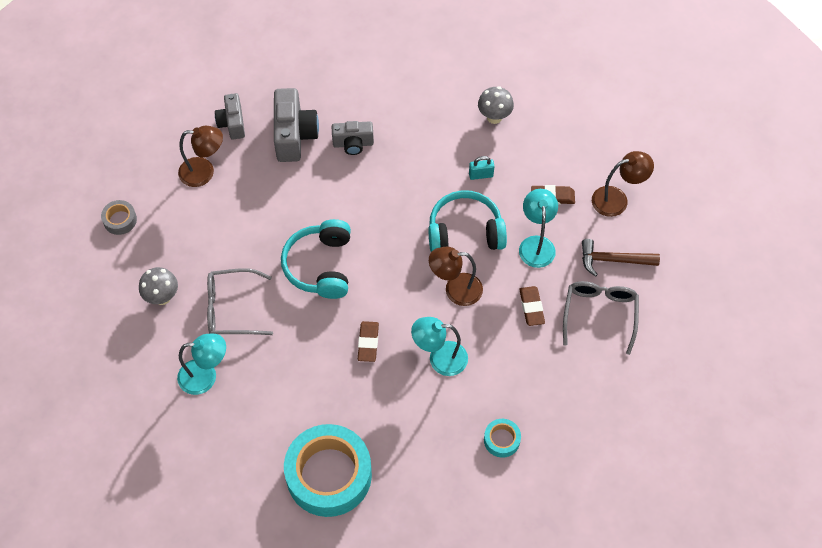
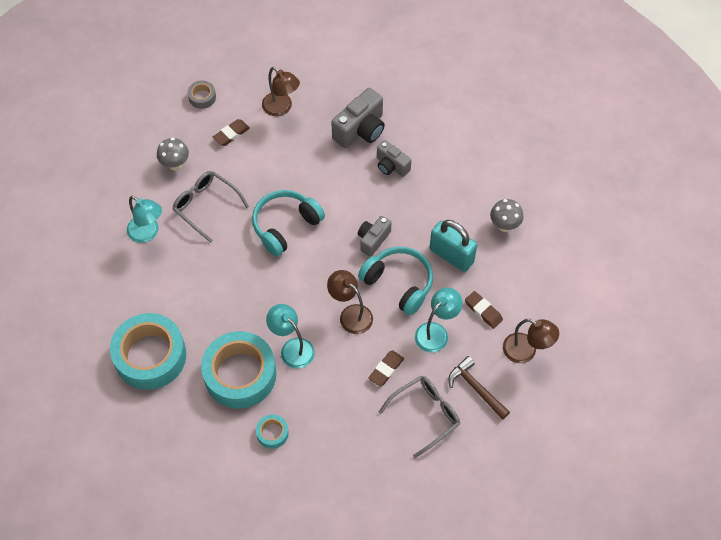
camera: 45 degrees right, 0 degrees up
grey camera [215,93,245,139] -> grey camera moved to [358,216,391,257]
brown eraser [358,321,379,362] -> brown eraser moved to [213,119,250,146]
turquoise padlock [469,156,494,180] -> turquoise padlock [430,220,477,272], size x2.09
none -> turquoise tape [201,331,276,409]

